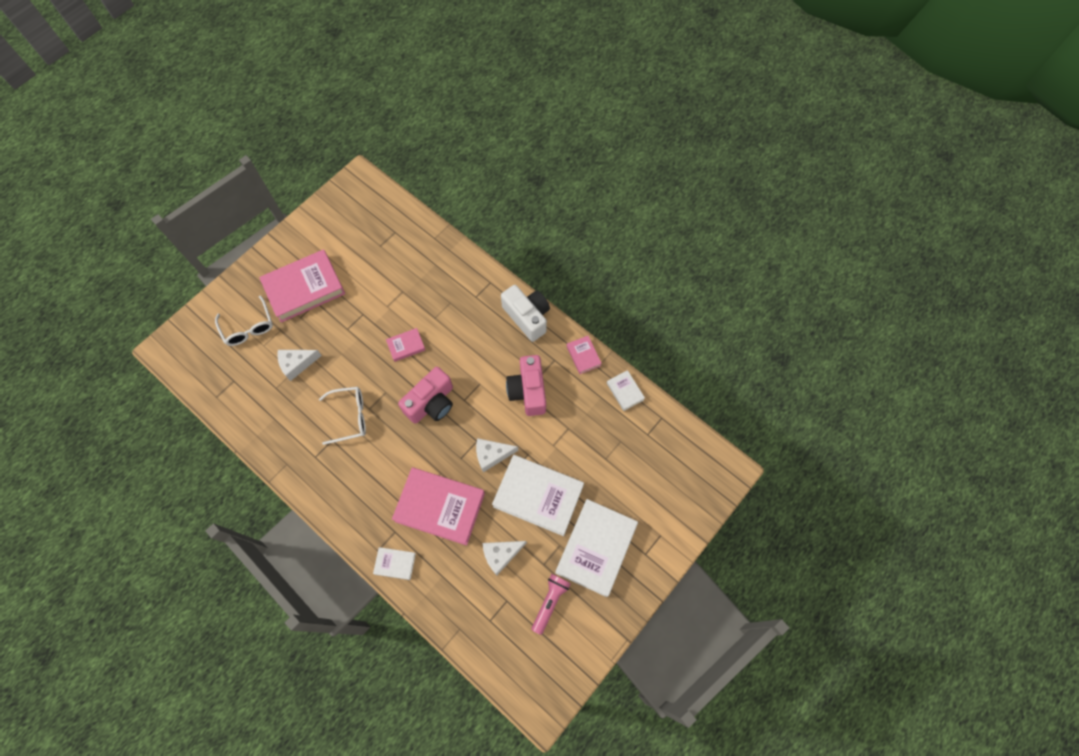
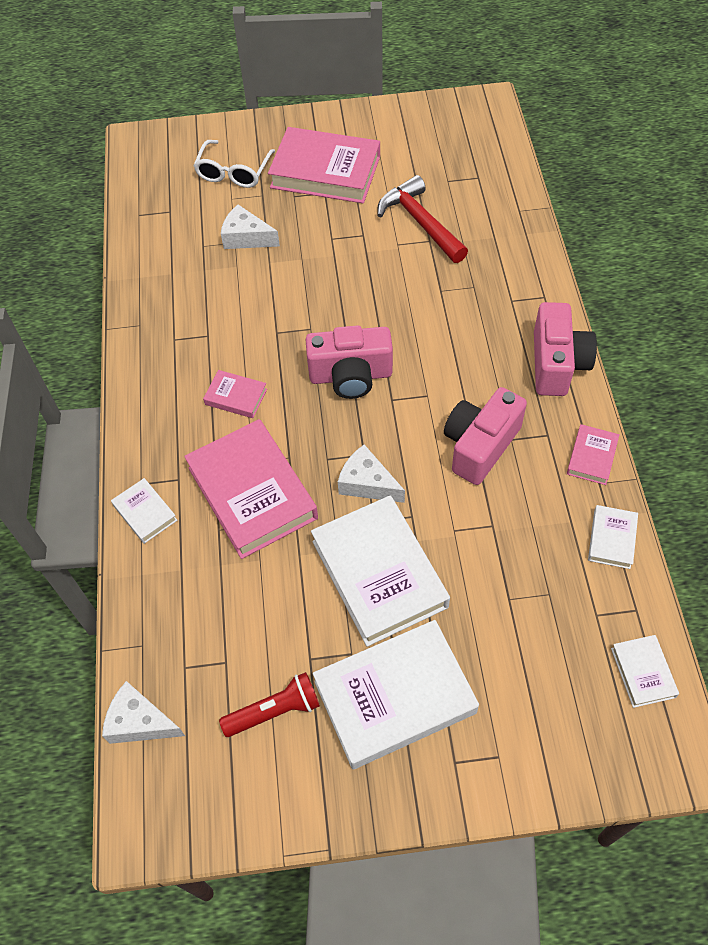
camera: 45 degrees right, 10 degrees down
white glasses [319,387,366,445] -> none
pink book [386,328,425,362] -> pink book moved to [203,370,267,418]
white cheese [483,541,527,575] -> white cheese moved to [102,681,185,744]
white camera [501,285,550,342] -> pink camera [534,302,597,396]
pink flashlight [531,574,571,635] -> red flashlight [219,672,320,737]
none -> red hammer [377,175,468,263]
none -> white book [611,635,679,708]

